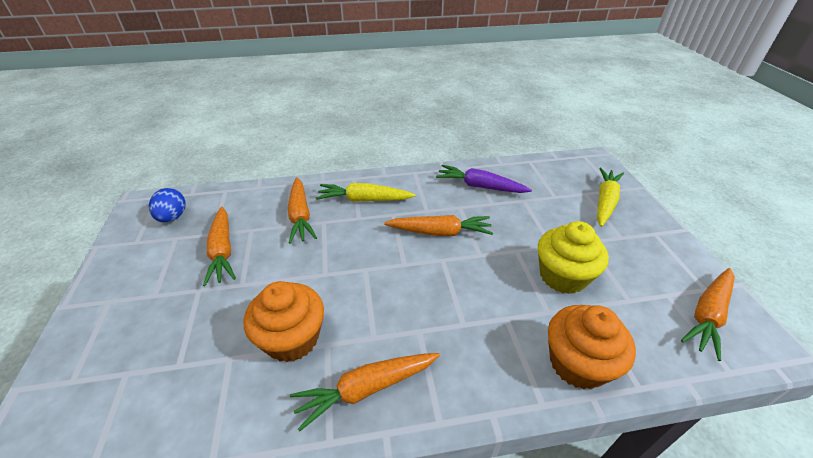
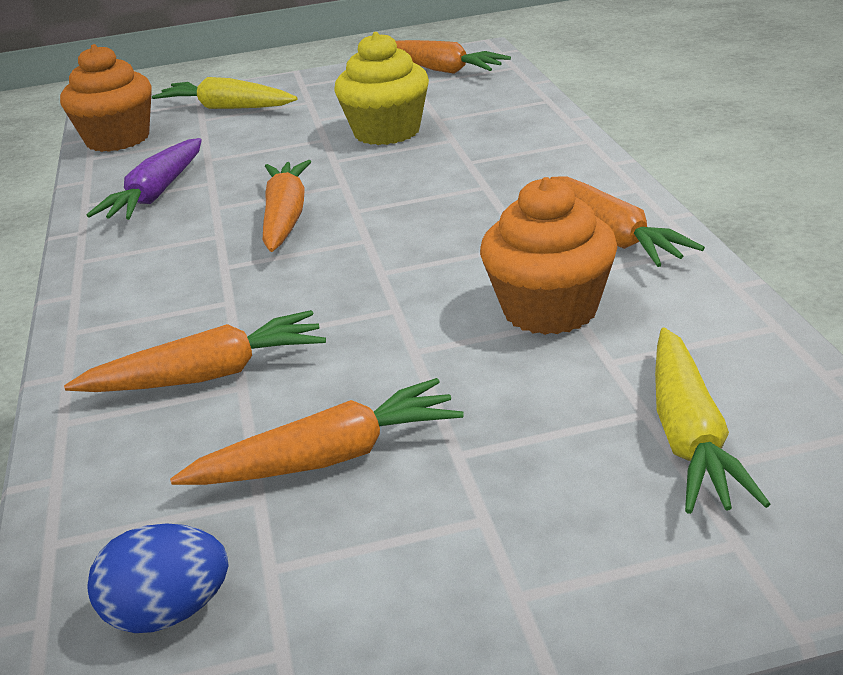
camera: 90 degrees left, 10 degrees down
yellow carrot [316,183,416,202] -> yellow carrot moved to [655,328,771,514]
orange cupcake [548,305,636,390] -> orange cupcake moved to [60,44,152,152]

